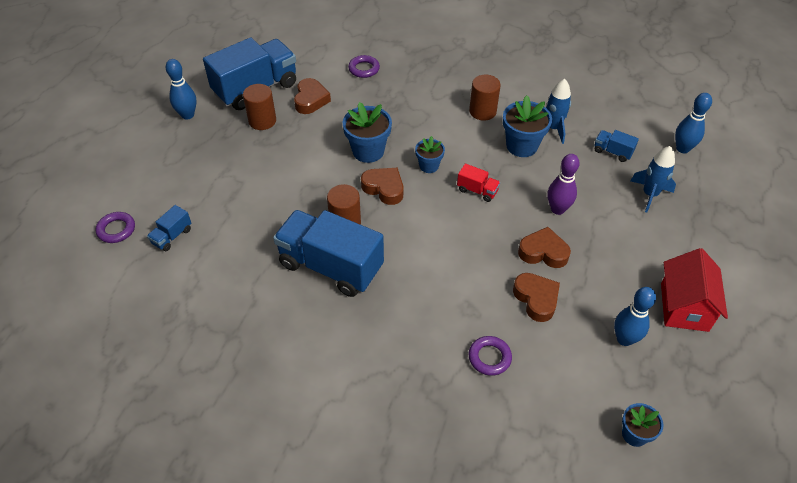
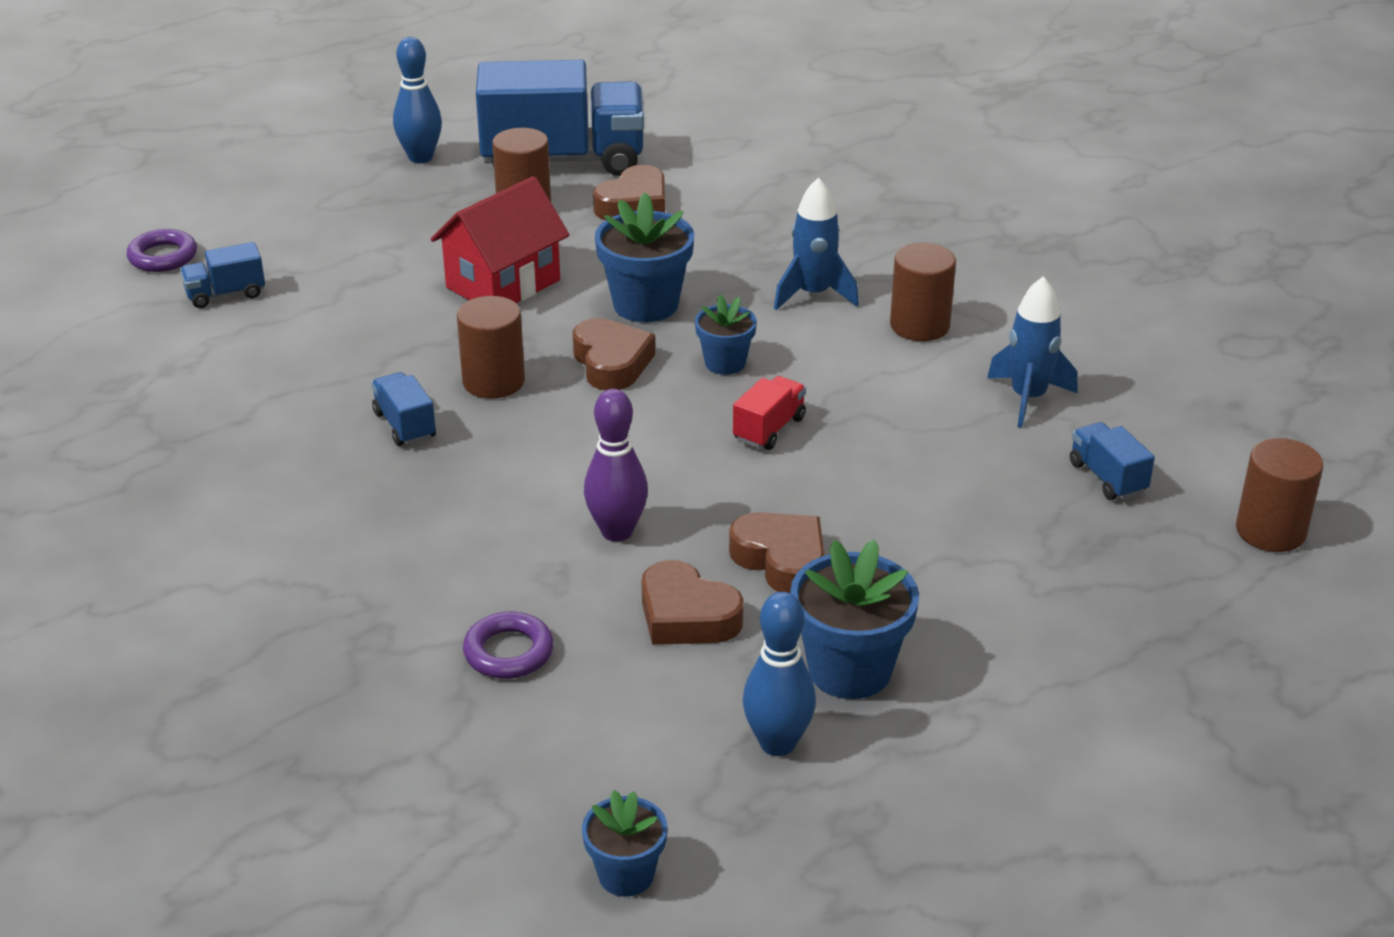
camera: 35 degrees right, 15 degrees down
blue truck [273,210,384,297] -> blue truck [371,372,436,446], size x0.43
purple ring [348,55,380,78] -> none
red truck [457,164,500,202] -> red truck turned 120 degrees counterclockwise [733,376,806,450]
blue flower pot [503,95,552,157] -> blue flower pot moved to [790,539,919,699]
brown heart [513,273,560,322] -> brown heart turned 120 degrees clockwise [642,560,744,645]
purple bowling pin [548,154,580,215] -> purple bowling pin moved to [584,389,648,542]
blue rocket [631,146,676,212] -> blue rocket moved to [774,177,859,310]
red house [661,248,728,332] -> red house moved to [431,176,569,303]
blue bowling pin [675,93,712,153] -> brown cylinder [1236,438,1323,552]

